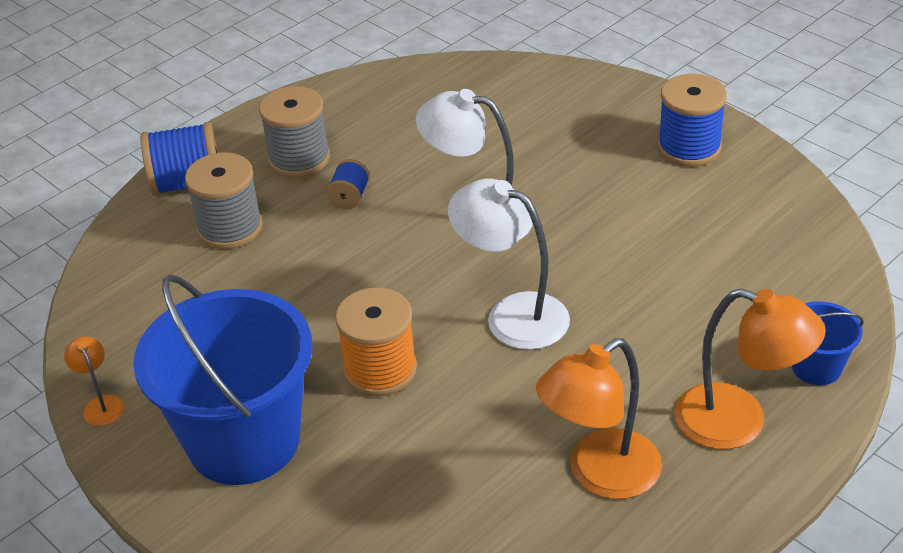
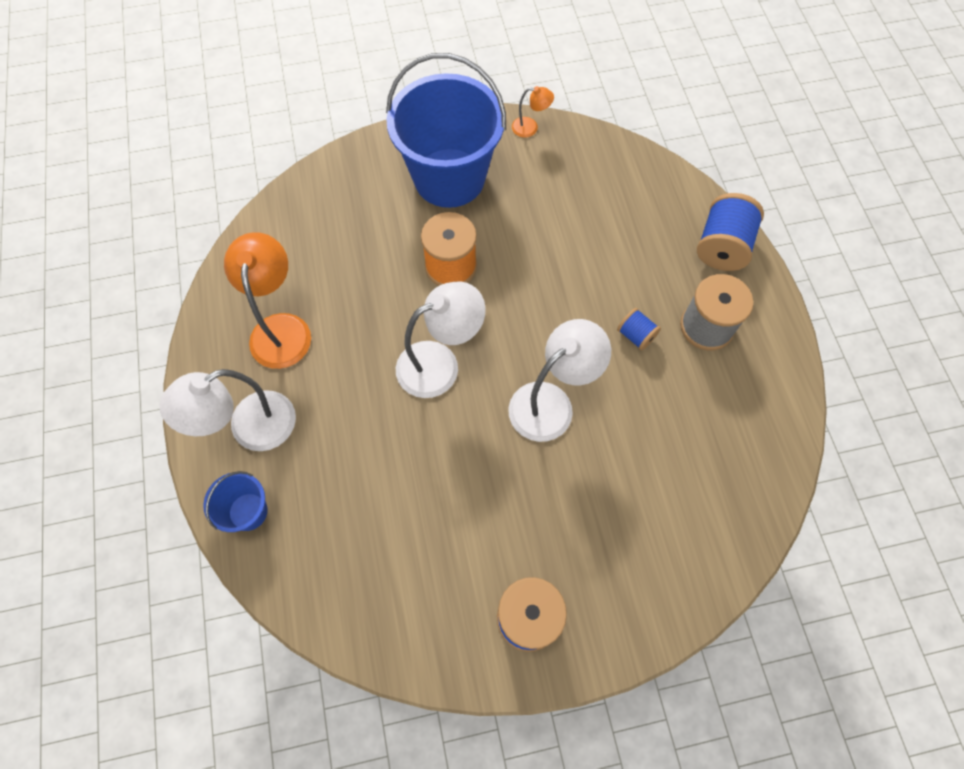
camera: 120 degrees right, 25 degrees up
grey spool [185,153,263,249] -> none
orange lamp [674,288,826,449] -> white lamp [160,369,296,451]

